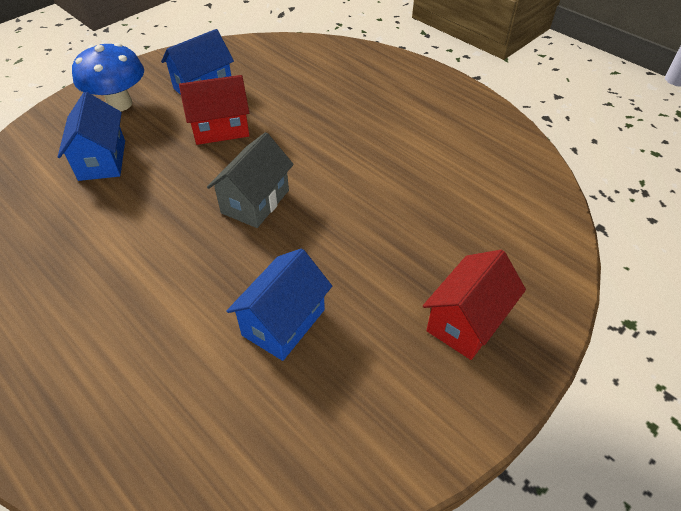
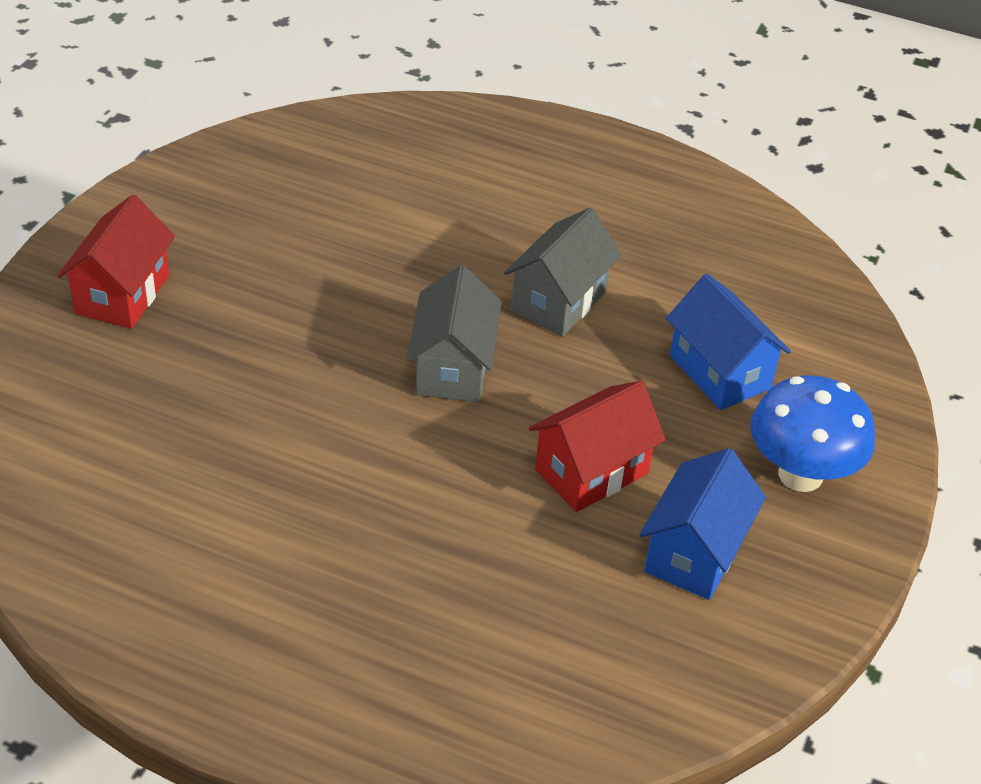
camera: 155 degrees right, 5 degrees down
blue house [226,249,332,361] -> none
none -> grey house [504,207,622,337]

